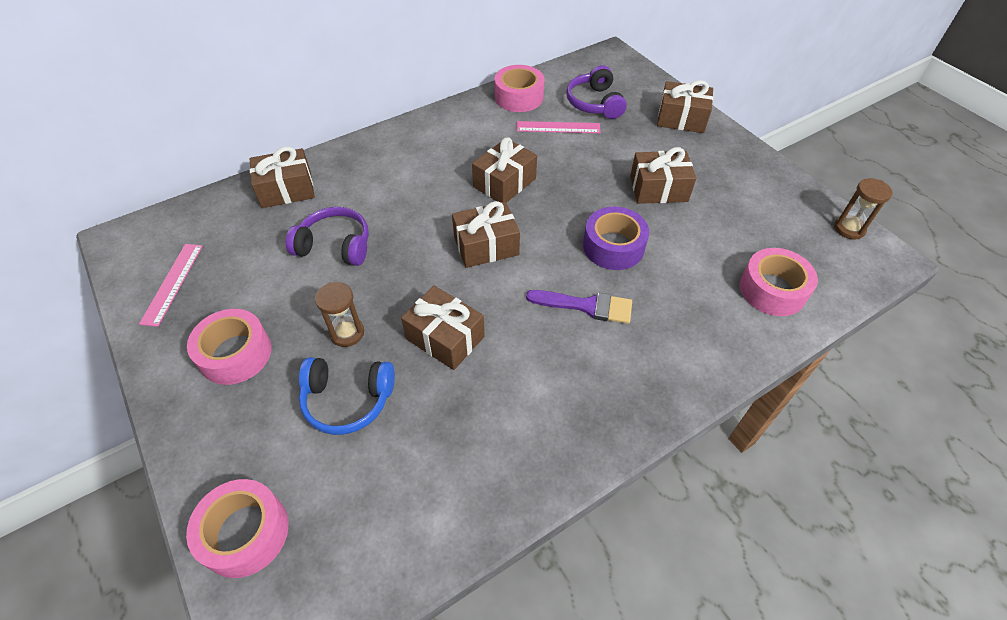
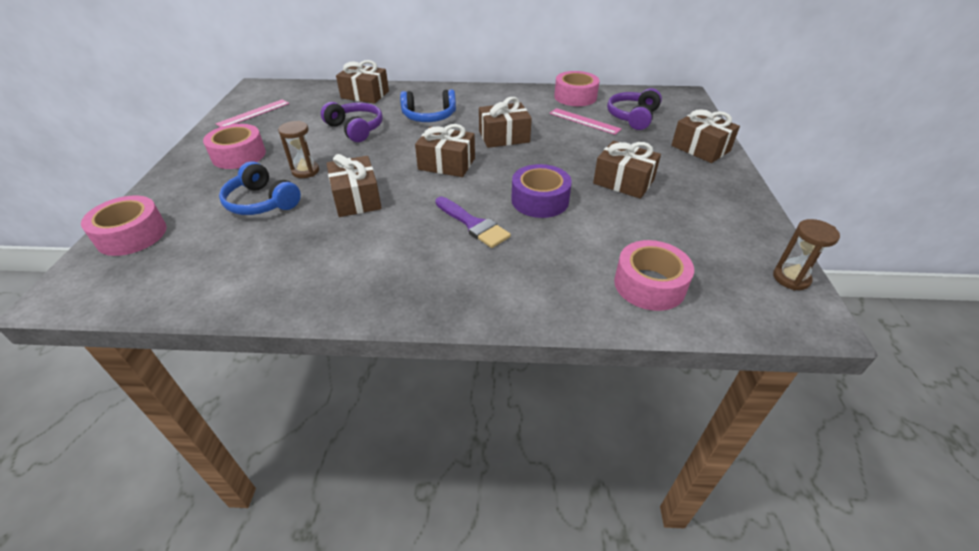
camera: 35 degrees right, 10 degrees down
none -> blue headphones [400,89,456,122]

